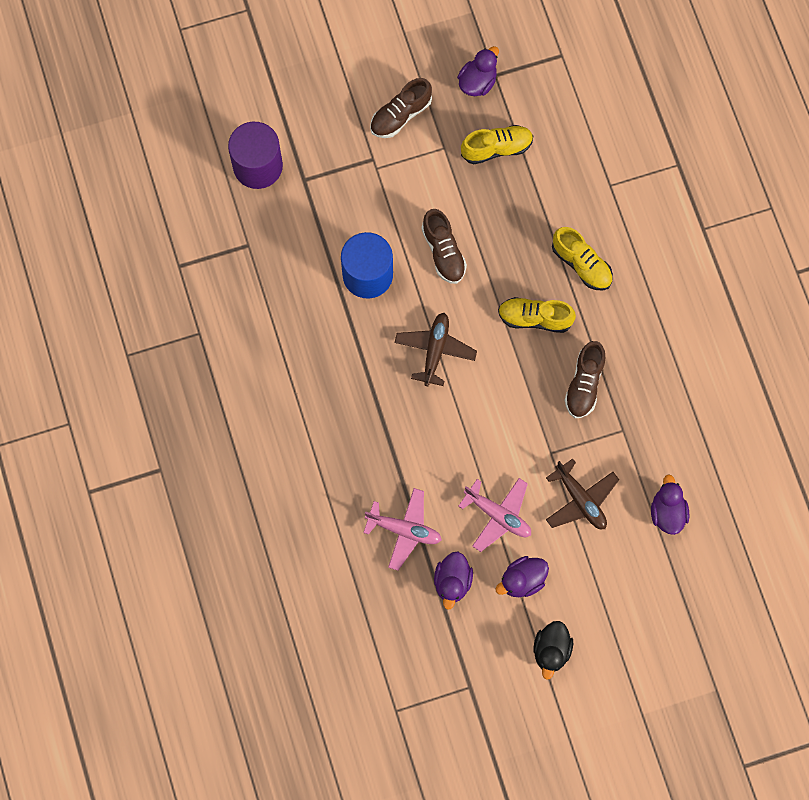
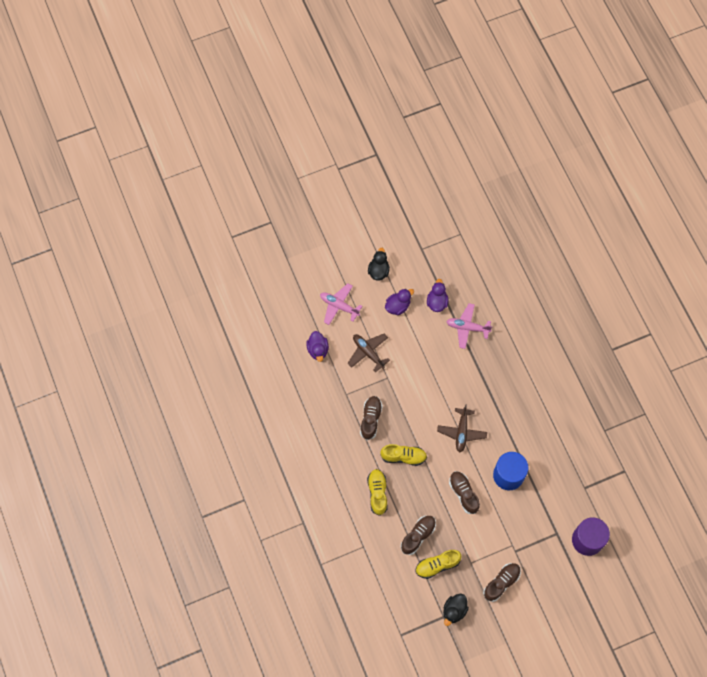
camera: 175 degrees right, 5 degrees down
purple duck [457,46,499,96] -> black duck [443,593,469,626]
pink plane [458,478,531,552] -> pink plane moved to [320,283,363,325]
yellow shoe [552,227,613,290] -> yellow shoe turned 45 degrees clockwise [367,469,388,516]
none -> brown shoe [401,516,436,555]

